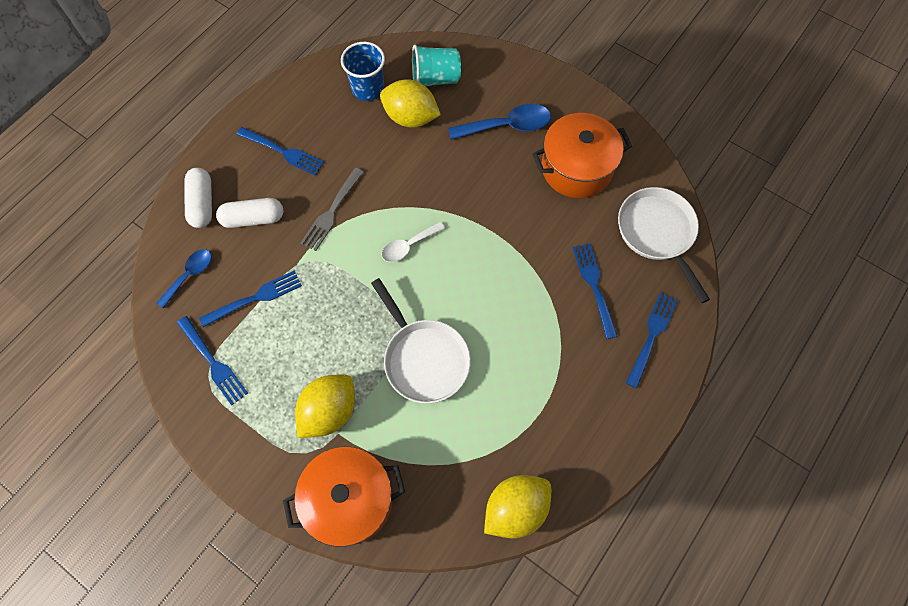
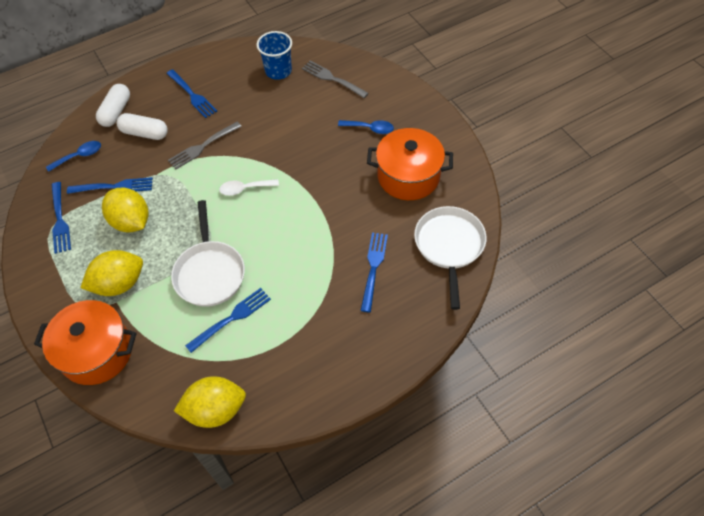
camera: 25 degrees right, 10 degrees down
yellow lemon [380,79,441,128] -> yellow lemon moved to [102,188,149,232]
turquoise cup [412,45,461,86] -> grey fork [302,61,369,98]
blue spoon [448,104,551,140] -> blue spoon [338,120,394,134], size x0.64
blue fork [626,292,678,388] -> blue fork moved to [185,288,271,353]

